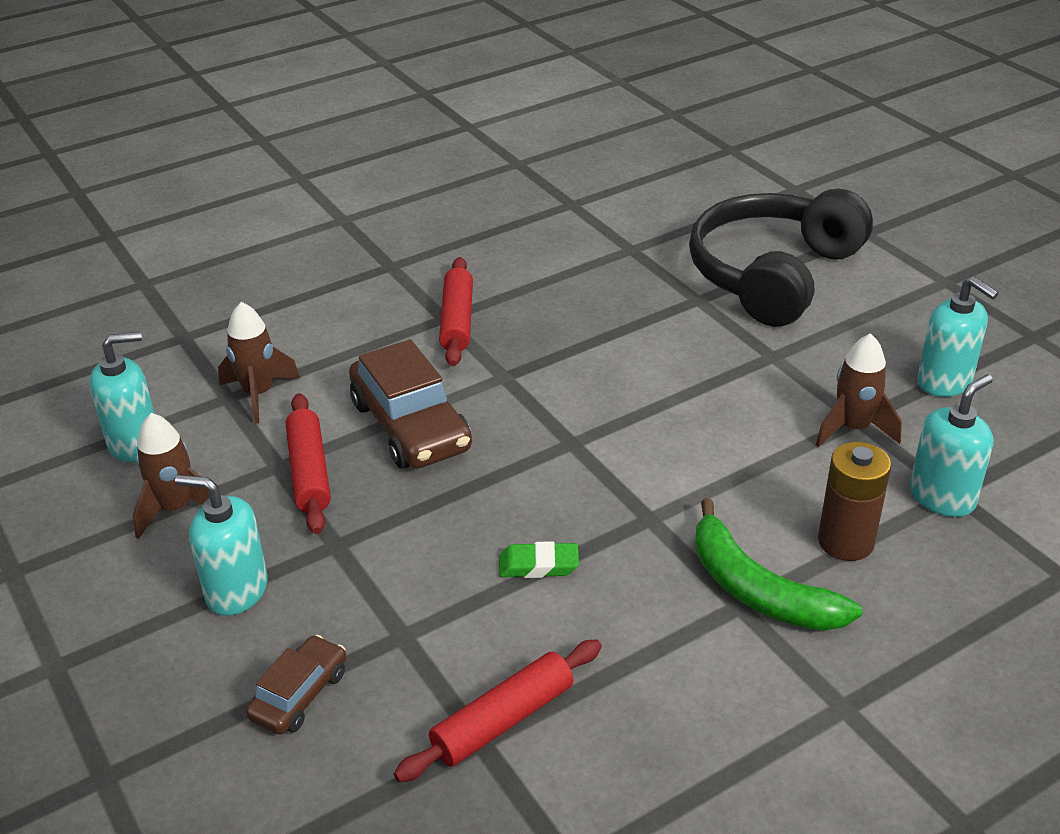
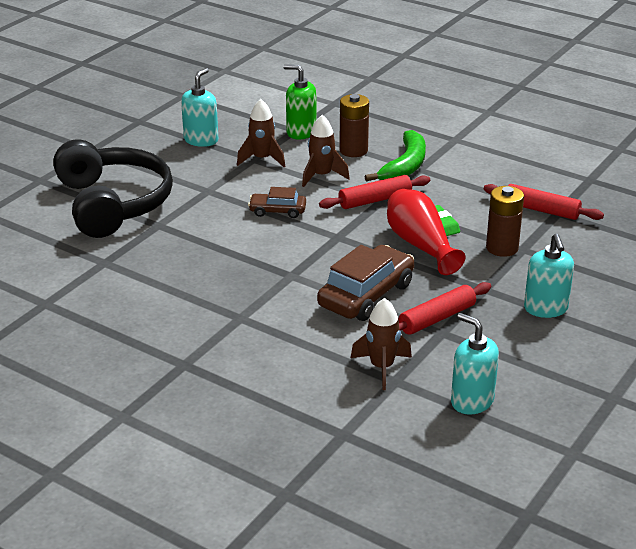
camera: 115 degrees left, 5 degrees down
brown rocket [133,413,210,539] -> brown rocket moved to [302,115,350,187]
brown car [246,635,346,735] -> brown car moved to [248,187,306,218]
red rolling pin [439,257,473,366] -> red rolling pin moved to [319,175,430,209]
black headphones [689,189,873,327] -> black headphones turned 120 degrees counterclockwise [53,139,173,238]
turquoise soap dispenser [910,374,993,517] -> green soap dispenser [283,64,316,139]
none -> red vase [387,189,466,275]
none -> brown battery [486,186,524,257]

